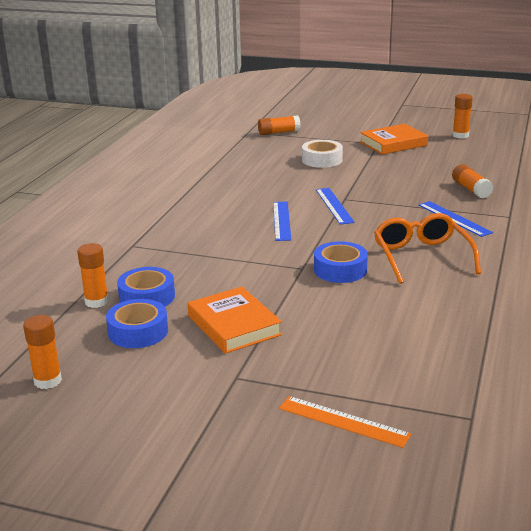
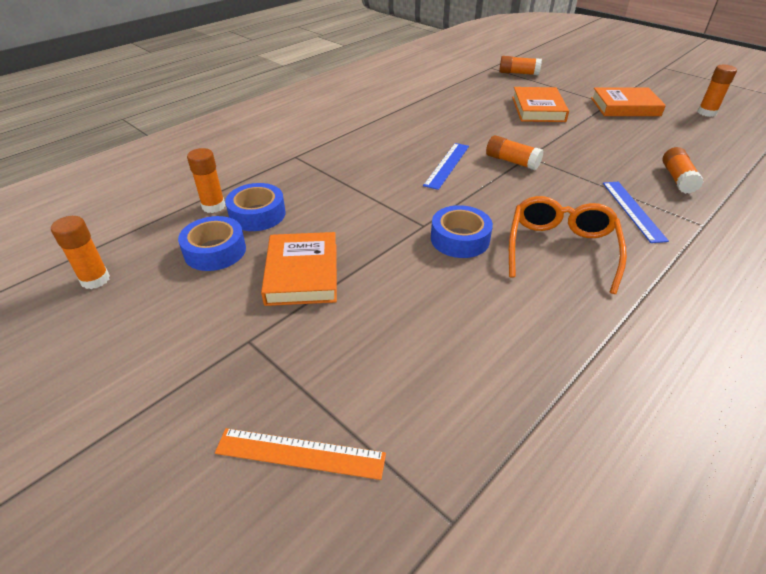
camera: 25 degrees right, 15 degrees up
orange ruler [279,396,411,448] -> orange ruler turned 45 degrees counterclockwise [215,428,386,480]
white tape [302,140,343,168] -> orange book [512,87,569,122]
blue ruler [316,188,355,225] -> orange glue stick [486,135,543,170]

